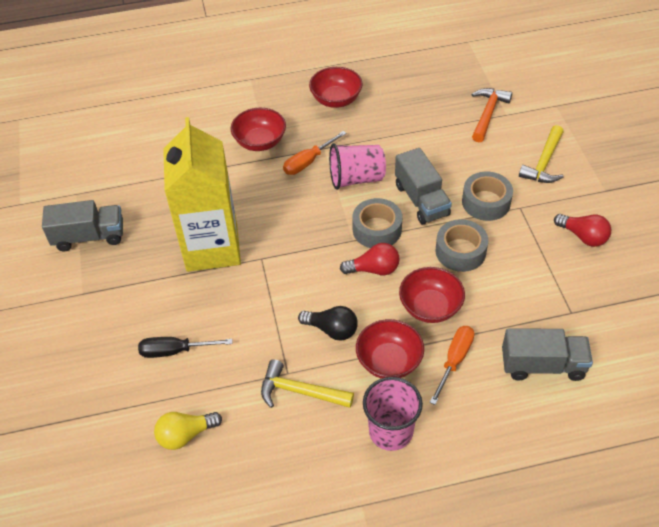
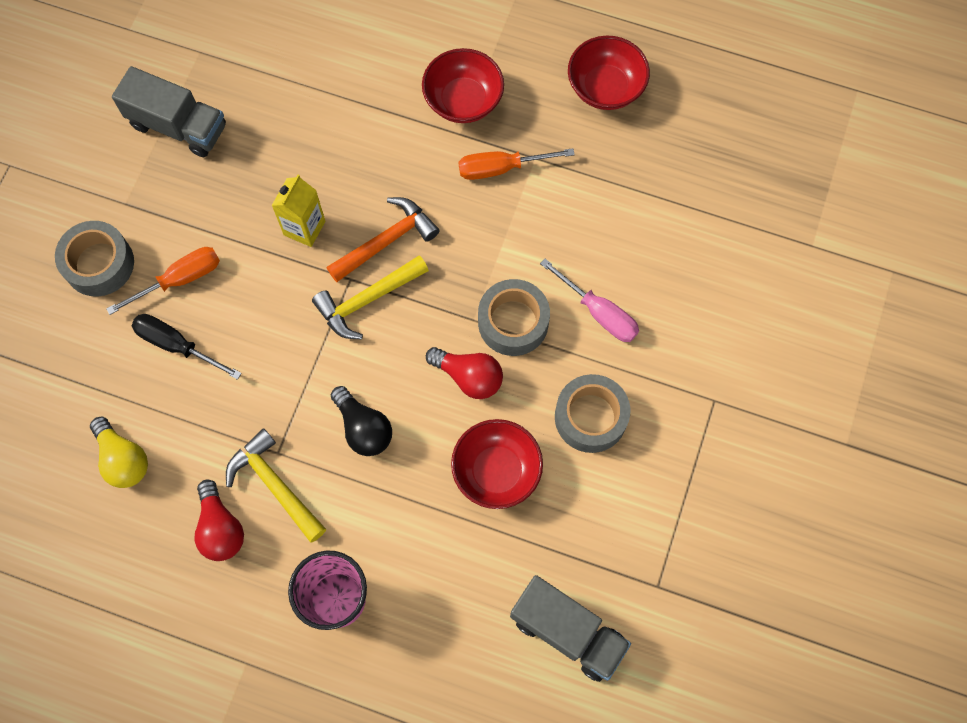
camera: 30 degrees right, 20 degrees up
yellow light bulb [154,412,222,450] -> yellow light bulb turned 135 degrees counterclockwise [90,417,148,488]
yellow carton [163,117,241,272] -> yellow carton [272,175,325,247], size x0.42
pink cup [329,143,386,190] -> none
red bowl [356,319,424,379] -> none
grey truck [395,148,452,225] -> pink screwdriver [540,259,639,342]
orange screwdriver [430,326,474,405] -> orange screwdriver moved to [106,247,220,315]
grey tape [462,172,513,221] -> grey tape moved to [55,221,134,297]
orange hammer [472,88,512,142] -> orange hammer moved to [326,197,440,282]
yellow hammer [519,125,564,183] -> yellow hammer moved to [312,255,429,339]
red light bulb [554,214,611,247] -> red light bulb moved to [195,479,244,561]

